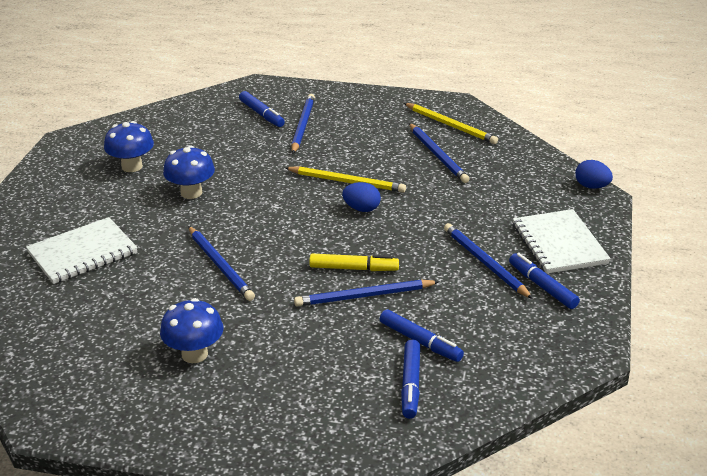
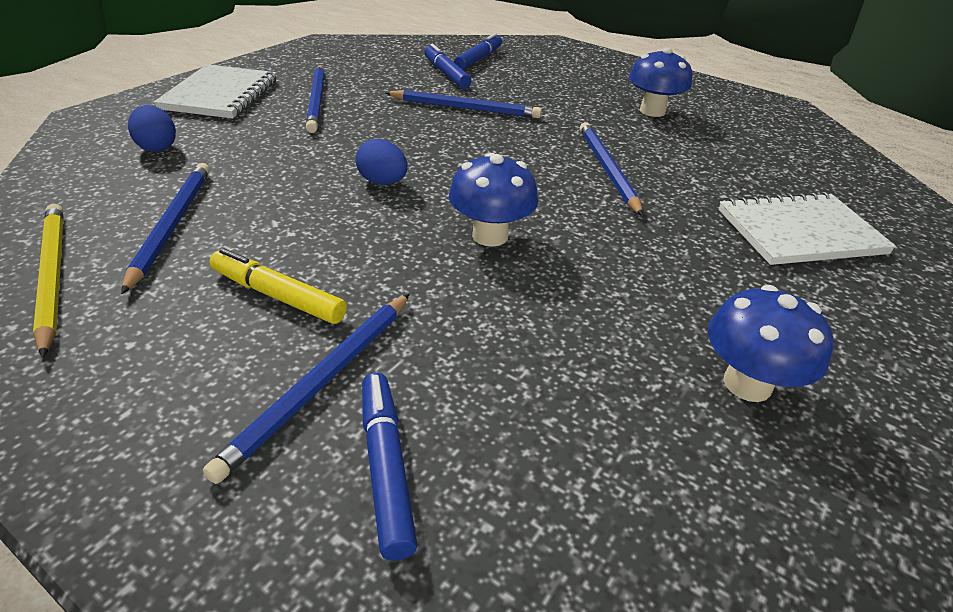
camera: 160 degrees left, 5 degrees up
blue mushroom [163,146,215,199] -> blue mushroom moved to [449,153,538,247]
yellow pencil [285,166,406,192] -> none
yellow marker [309,254,399,271] -> yellow marker moved to [209,248,347,324]
blue marker [509,253,580,309] -> none
blue egg [575,160,613,189] -> blue egg moved to [128,105,176,152]

